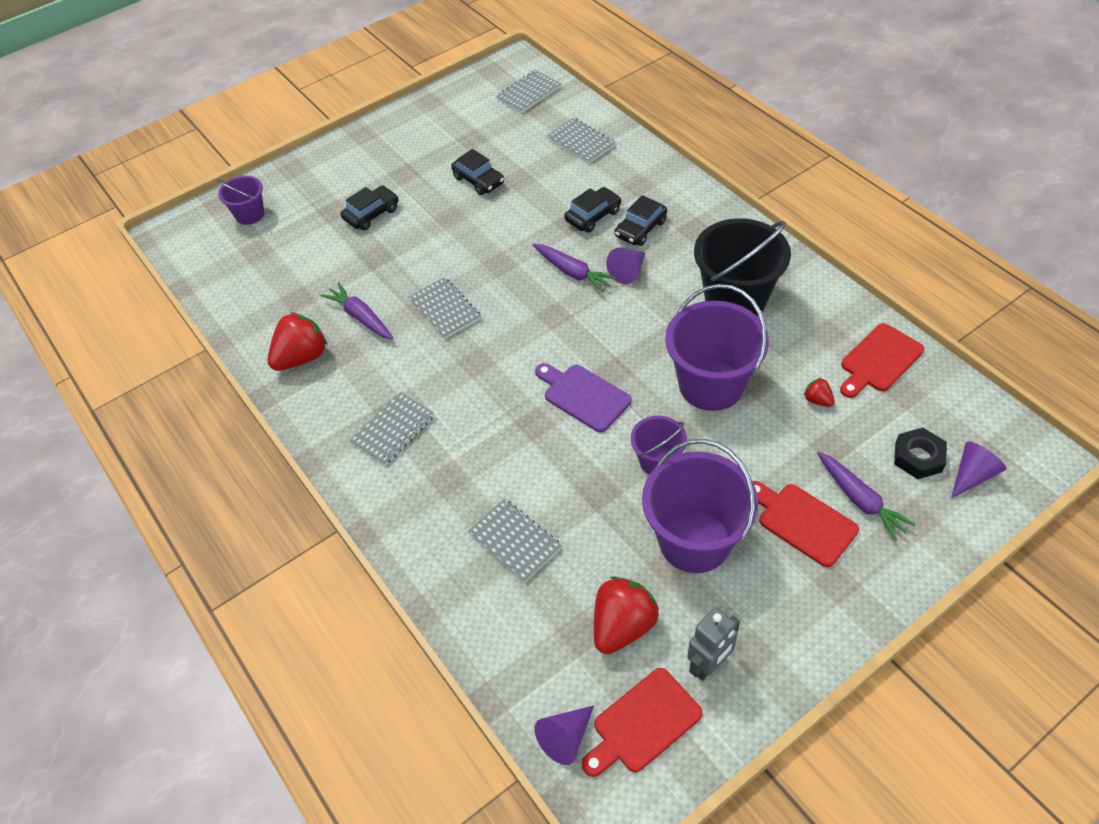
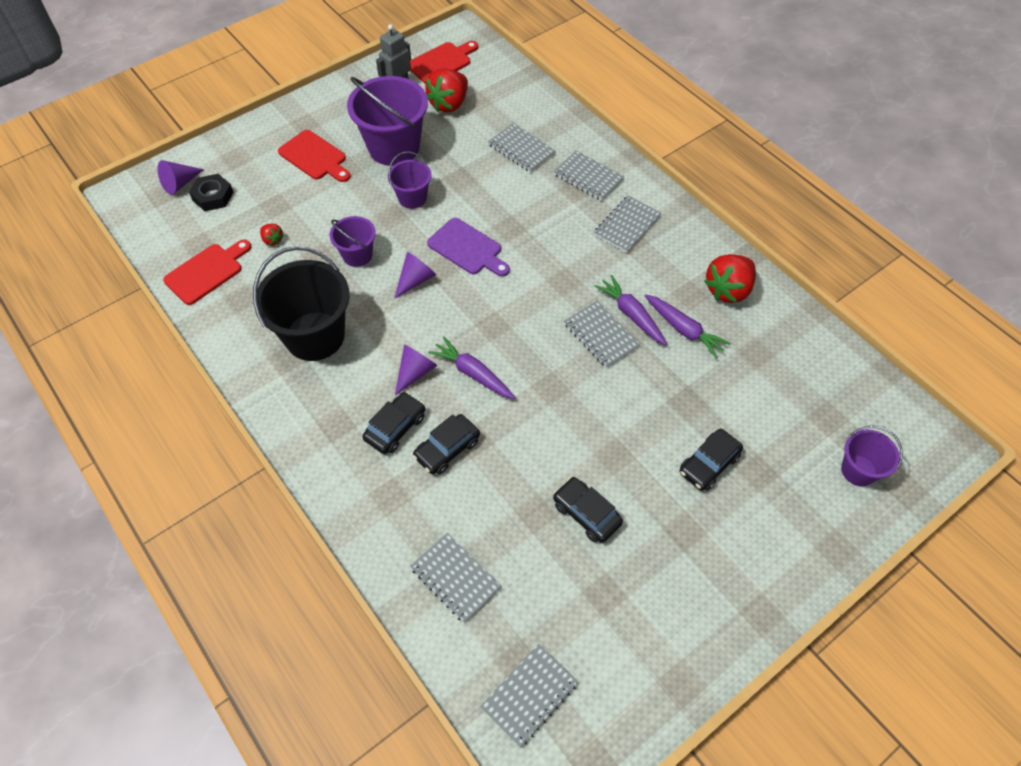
camera: 175 degrees right, 5 degrees up
purple cone [534,705,594,765] -> purple cone moved to [394,252,436,299]
purple bucket [665,284,769,411] -> purple bucket [330,216,376,267], size x0.53
purple carrot [817,452,916,541] -> purple carrot moved to [594,275,667,345]
none -> grey notebook [554,150,624,201]

